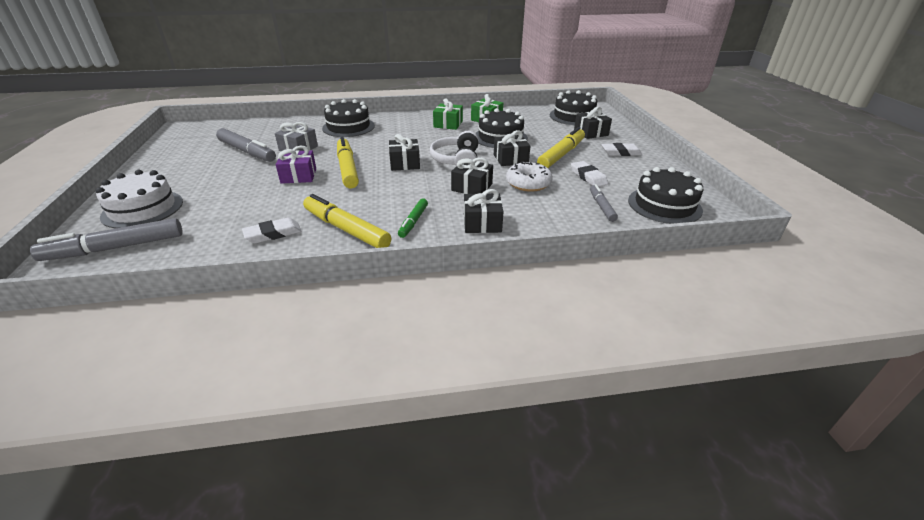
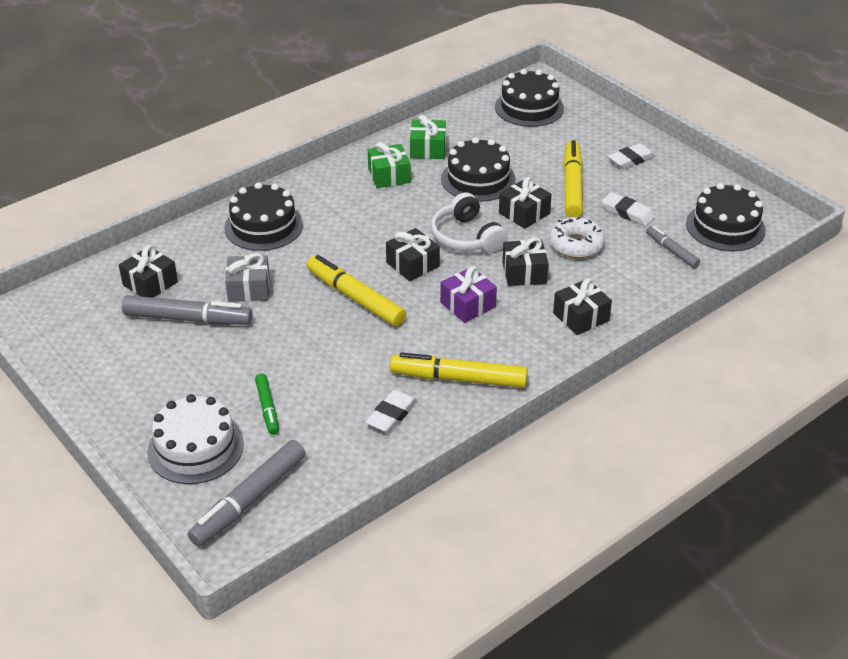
camera: 30 degrees left, 5 degrees up
purple gift [276,146,316,184] -> purple gift moved to [440,266,497,323]
green marker [398,198,428,238] -> green marker moved to [255,373,279,435]
black gift [574,107,612,139] -> black gift moved to [119,245,178,298]

